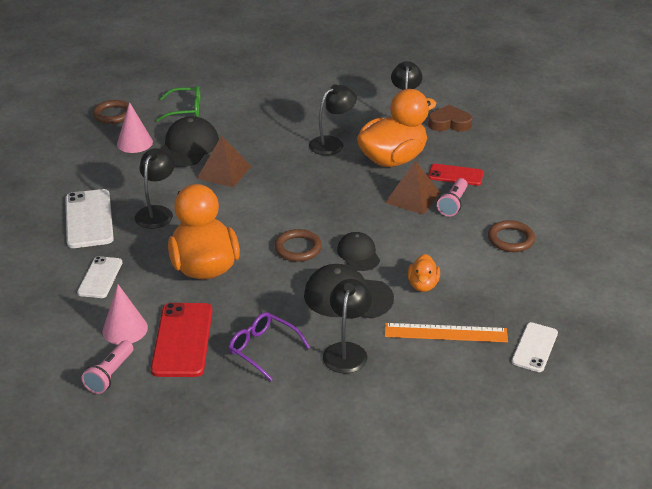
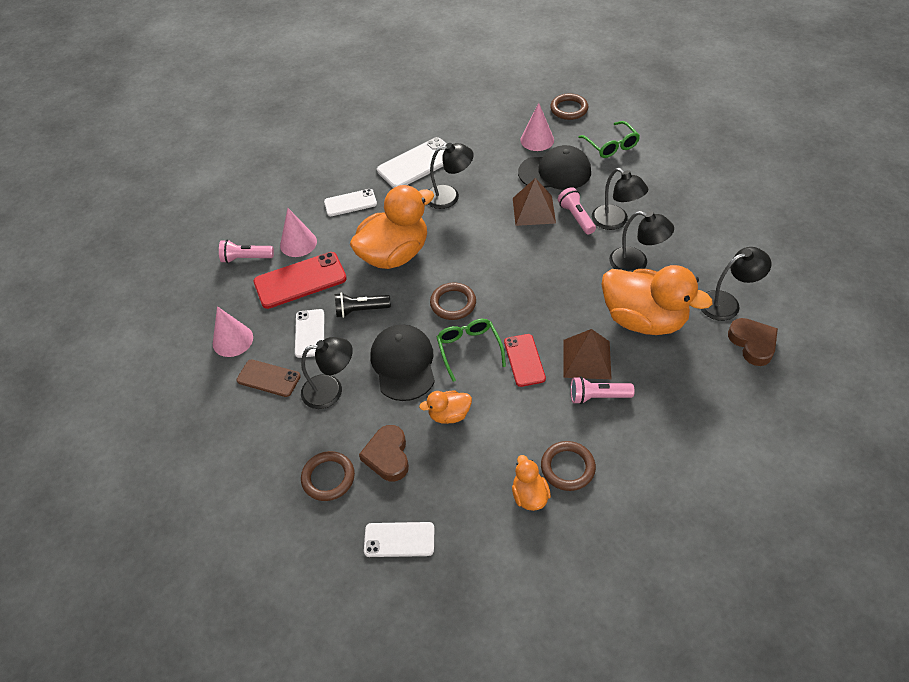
camera: 70 degrees right, 15 degrees up
purple glasses [229,312,310,381] -> white phone [295,309,324,358]
black cap [337,232,380,271] -> green glasses [437,319,506,382]
orange ruler [385,323,508,342] -> brown heart [359,425,409,482]
red phone [428,164,483,186] -> red phone moved to [504,334,546,387]
none -> pink cone [213,306,253,357]
none -> brown phone [236,359,301,397]
none -> brown ring [301,451,355,501]
none -> black flashlight [335,293,391,318]
none -> orange duck [512,455,551,511]
none -> pink flashlight [558,187,596,234]
none -> black lamp [592,168,648,230]

